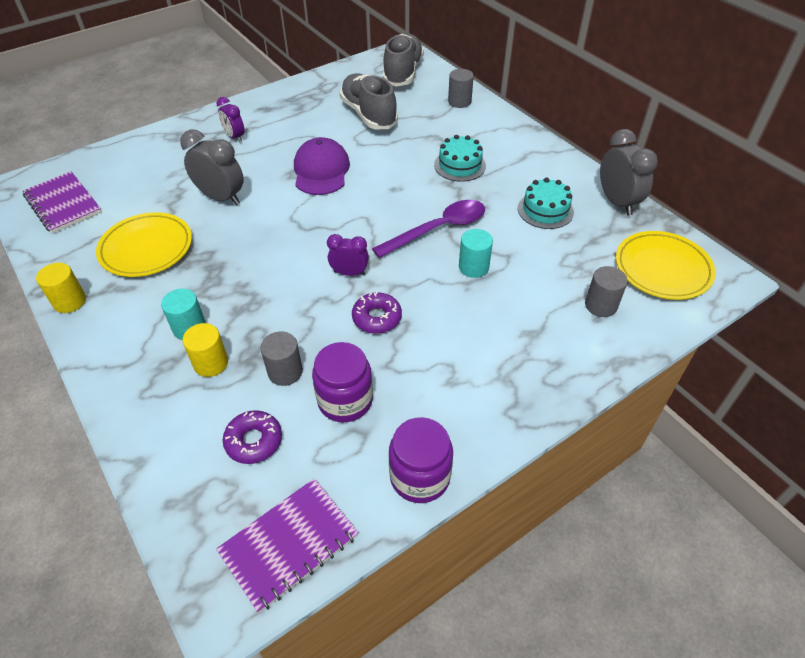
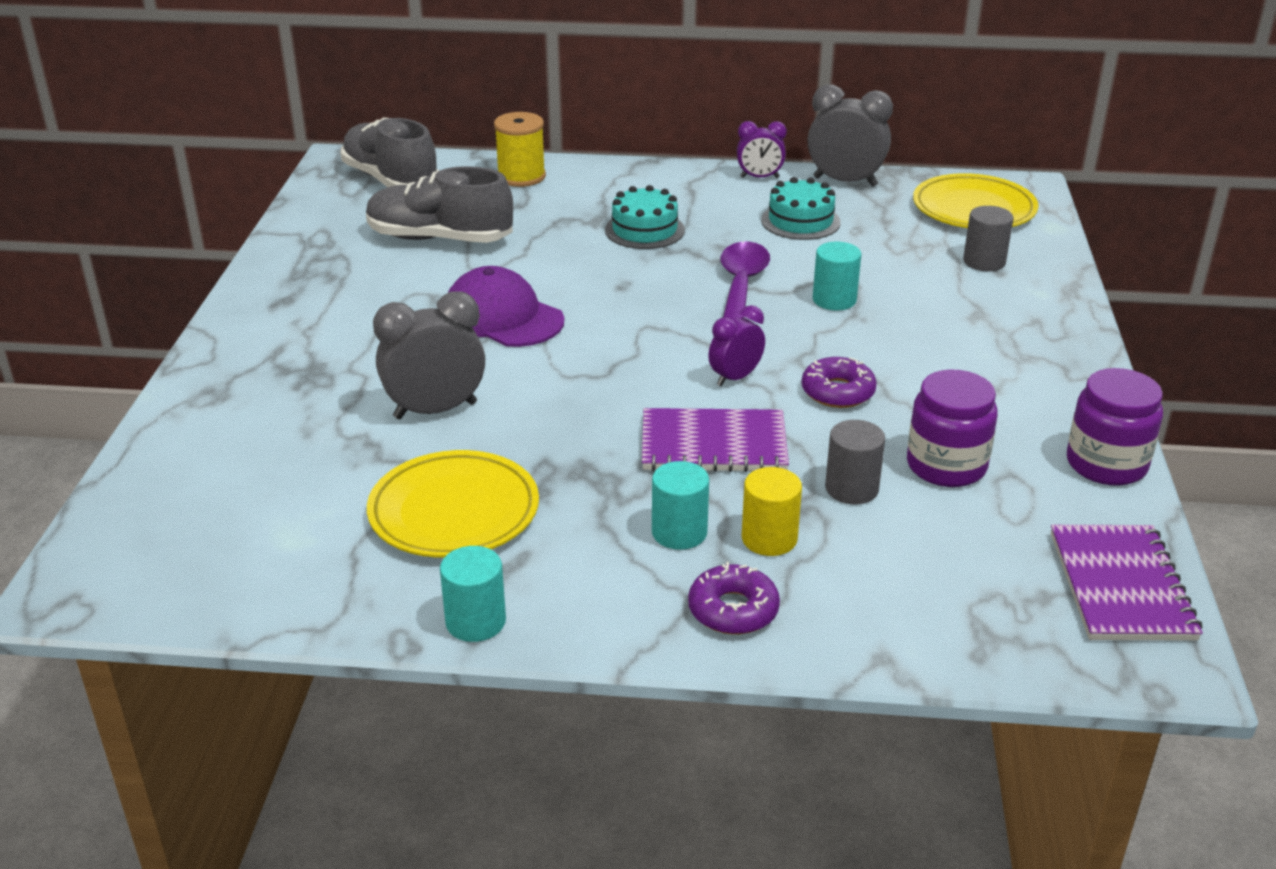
camera: 50 degrees left, 15 degrees down
purple notebook [23,171,102,234] -> purple notebook moved to [642,408,789,472]
yellow cylinder [36,263,86,313] -> turquoise cylinder [440,546,506,642]
purple clock [217,97,245,142] -> purple clock moved to [737,121,787,178]
purple donut [223,410,282,464] -> purple donut moved to [688,562,780,635]
grey cylinder [448,69,474,108] -> yellow spool [494,112,546,187]

